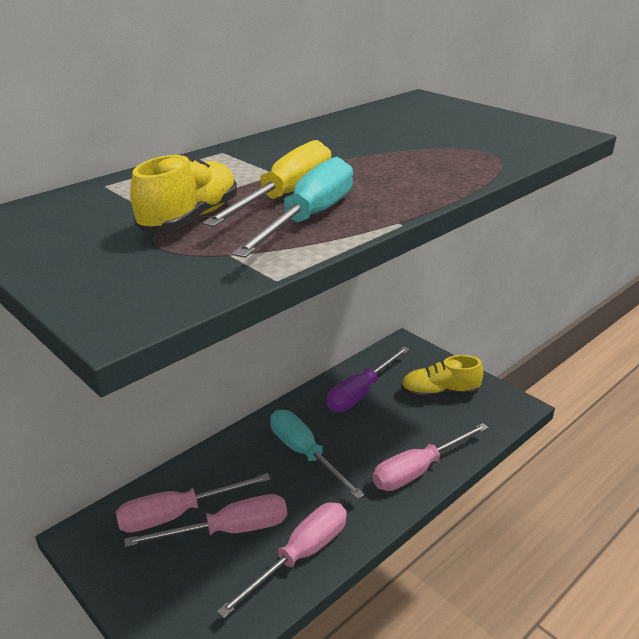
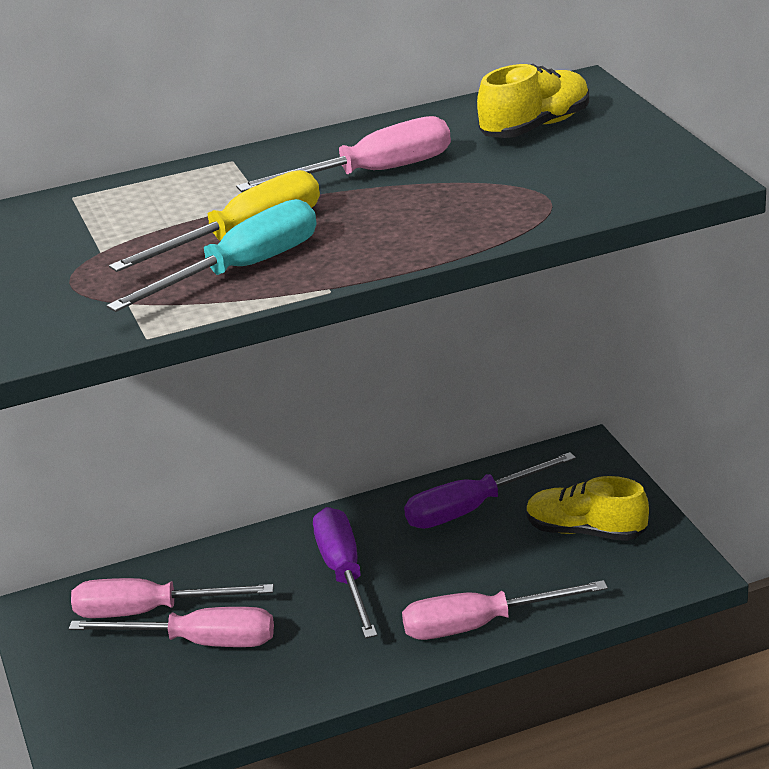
camera: 25 degrees right, 0 degrees up
yellow shoe [130,154,237,232] -> yellow shoe moved to [477,64,589,138]
pink screwdriver [217,503,347,618] -> pink screwdriver moved to [236,116,451,192]
turquoise screwdriver [270,410,364,499] -> purple screwdriver [313,507,377,639]

